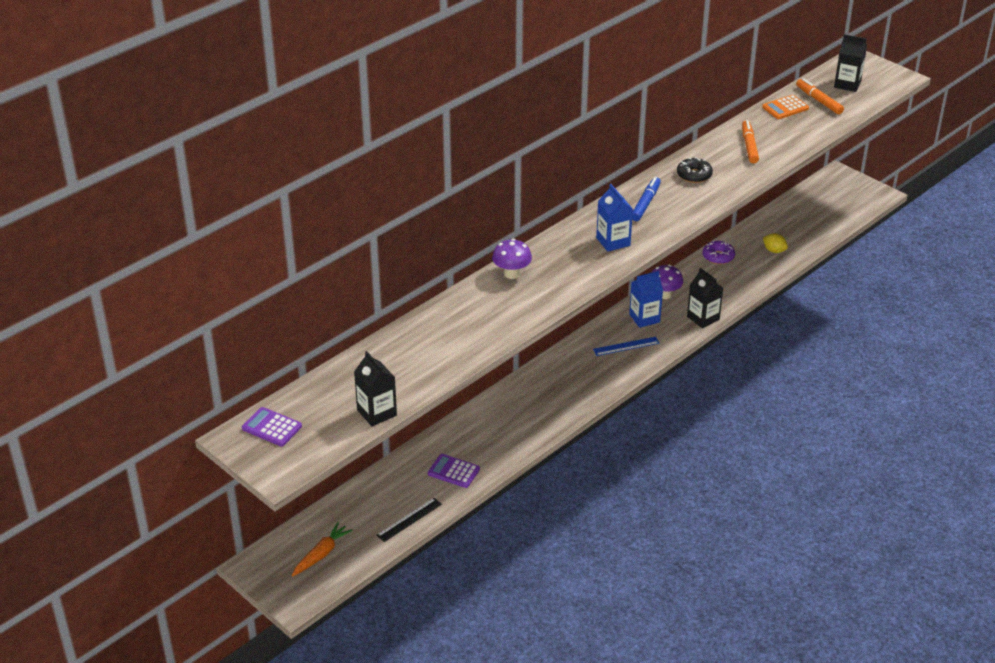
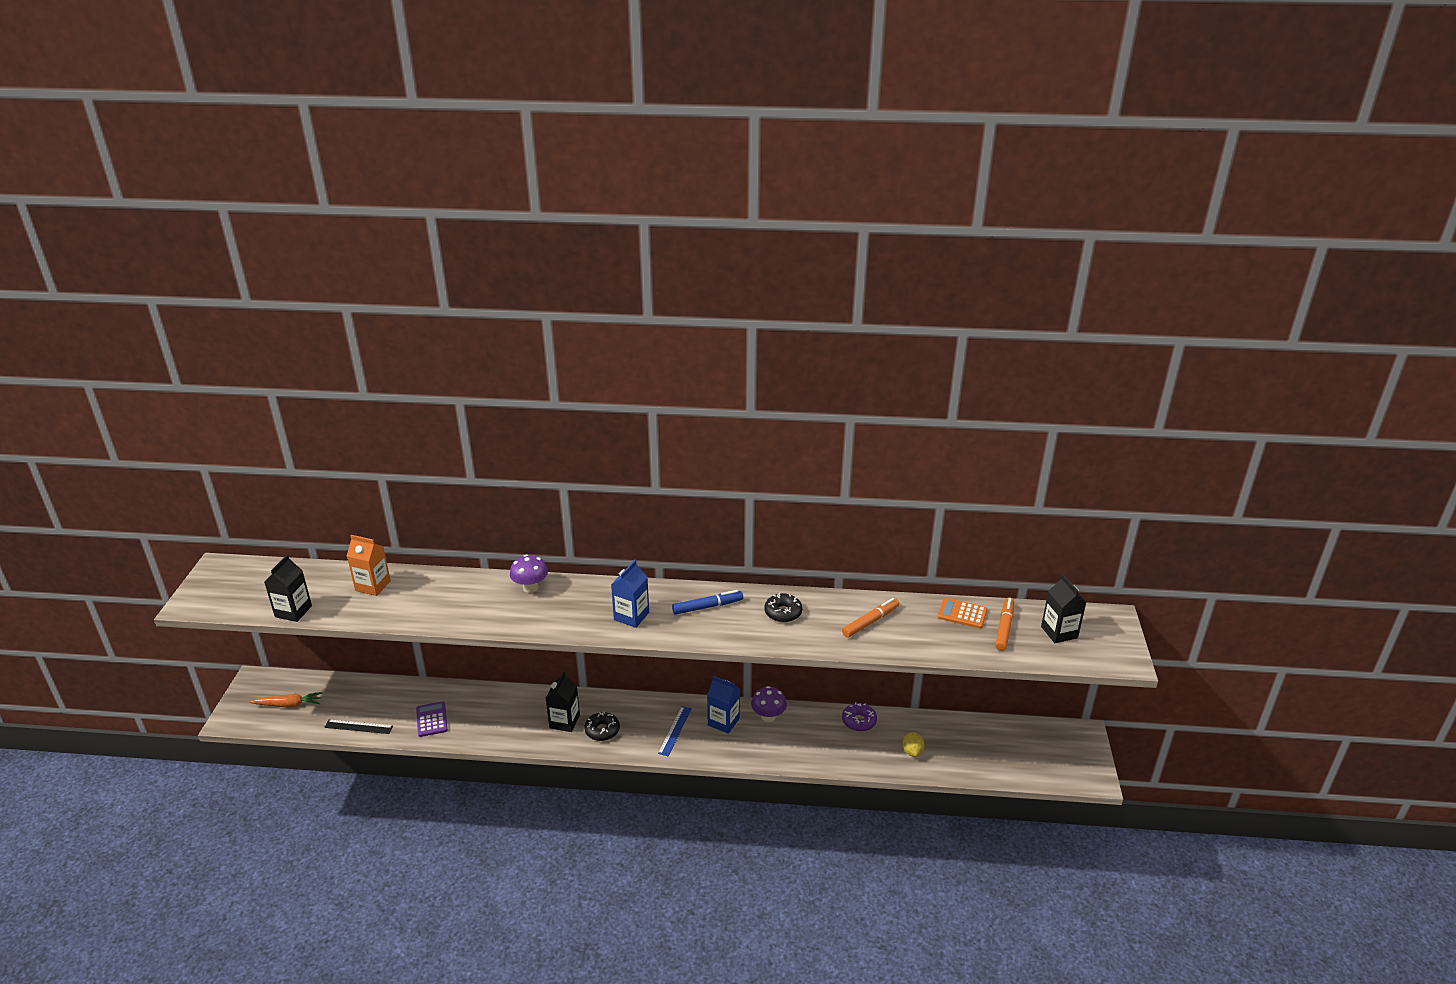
camera: 50 degrees right, 5 degrees down
purple calculator [242,407,302,446] -> none
blue ruler [593,337,660,356] -> blue ruler turned 75 degrees clockwise [658,706,692,756]
black carton [687,268,723,328] -> black carton moved to [546,672,580,732]
none -> orange carton [347,535,391,596]
none -> black donut [584,712,620,741]

